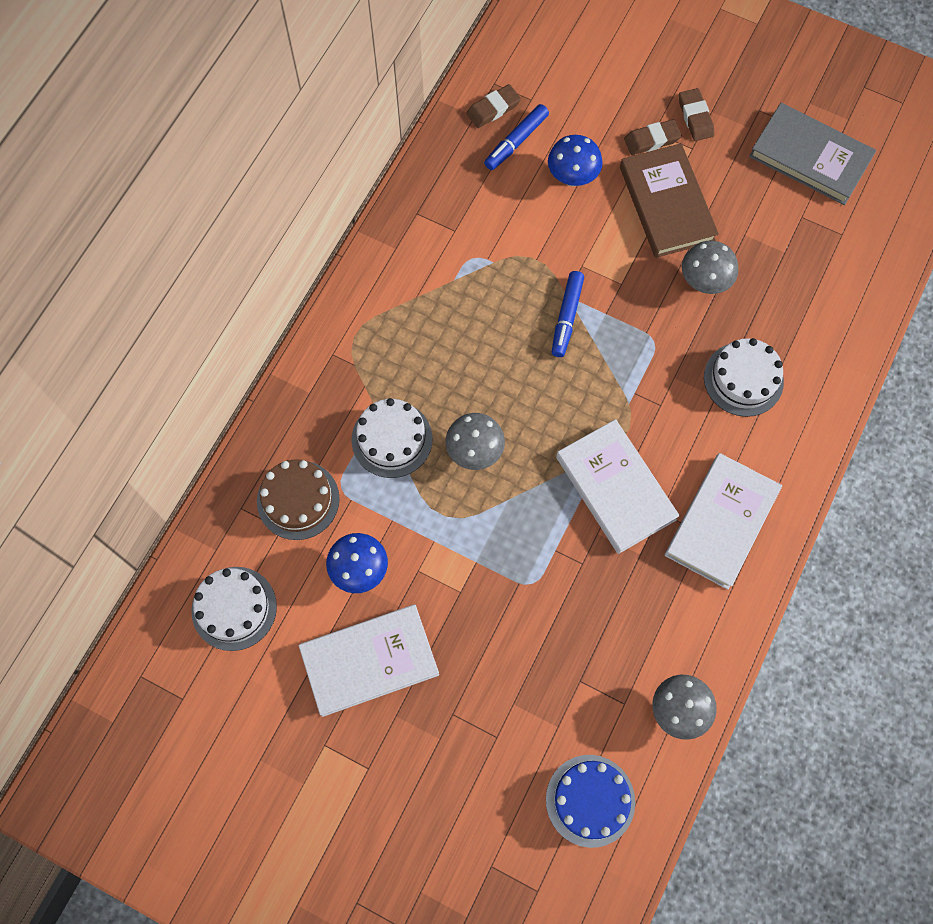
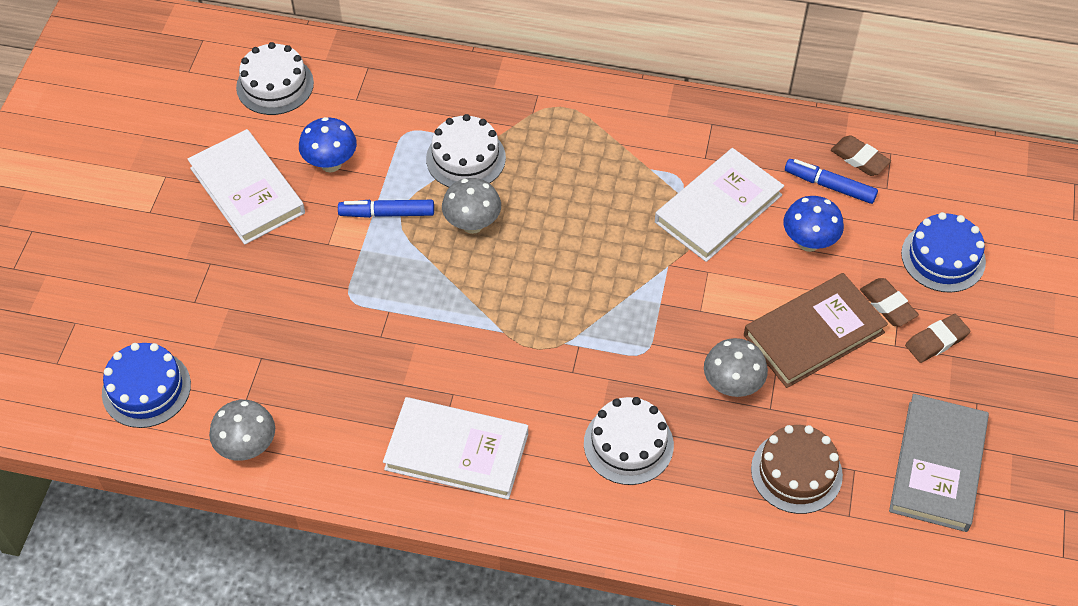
camera: 75 degrees right, 15 degrees down
brown cake [257,459,340,540] -> brown cake moved to [751,425,843,514]
blue marker [552,271,584,357] -> blue marker moved to [338,200,434,218]
white book [556,419,680,554] -> white book moved to [655,148,784,262]
none -> blue cake [901,212,986,293]

